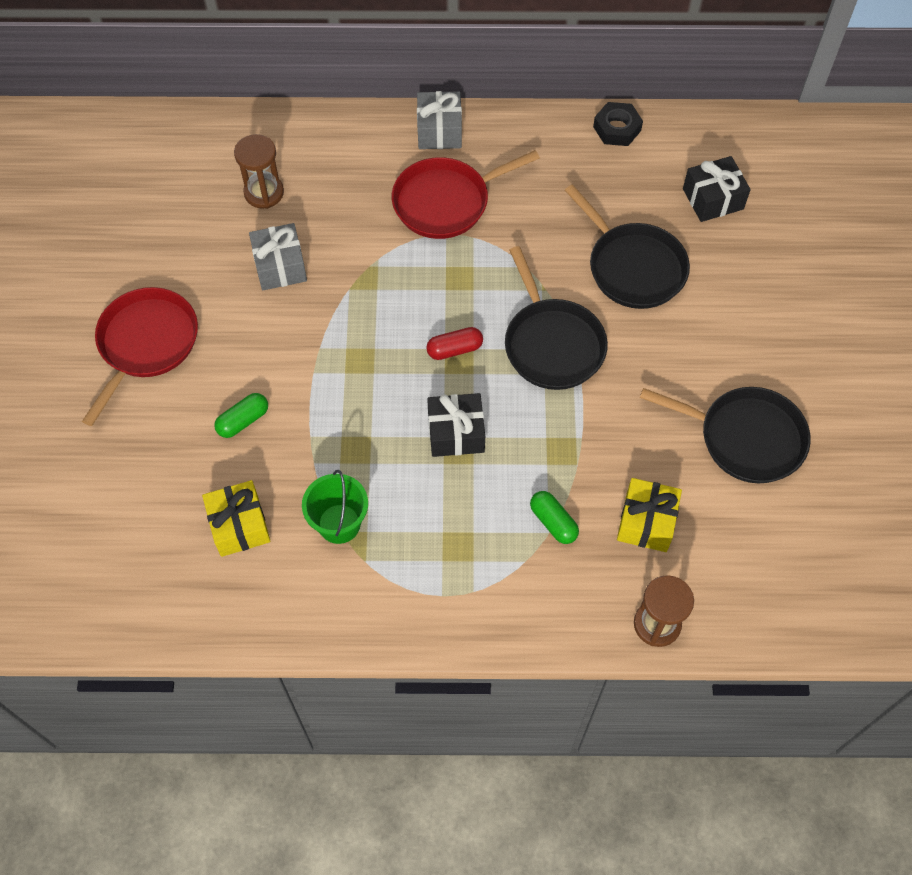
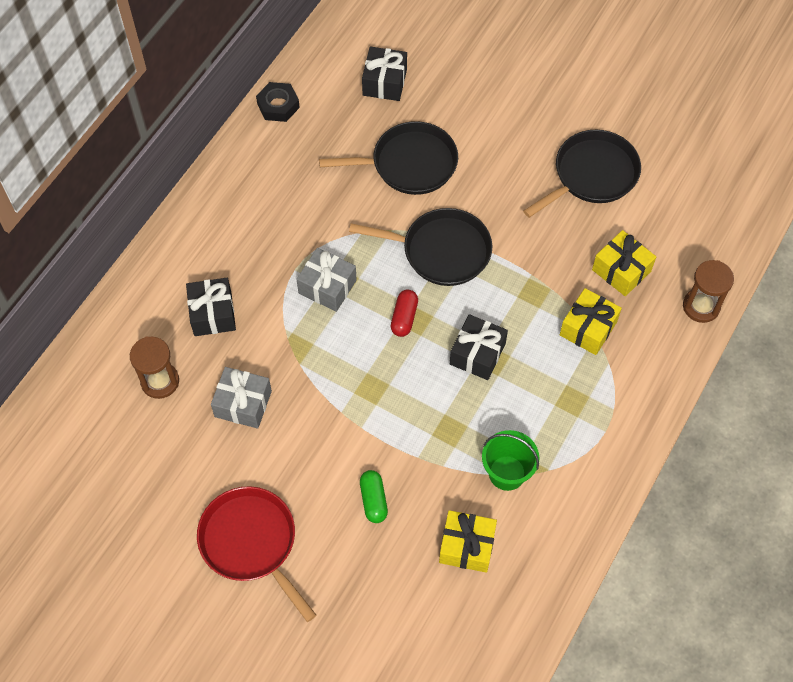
camera: 60 degrees left, 0 degrees up
red pan [392,150,540,239] -> none
grey gift [417,91,462,149] -> grey gift moved to [297,248,357,312]
green capsule [530,491,579,544] -> yellow gift [560,288,622,355]
none -> black gift [186,278,236,336]

